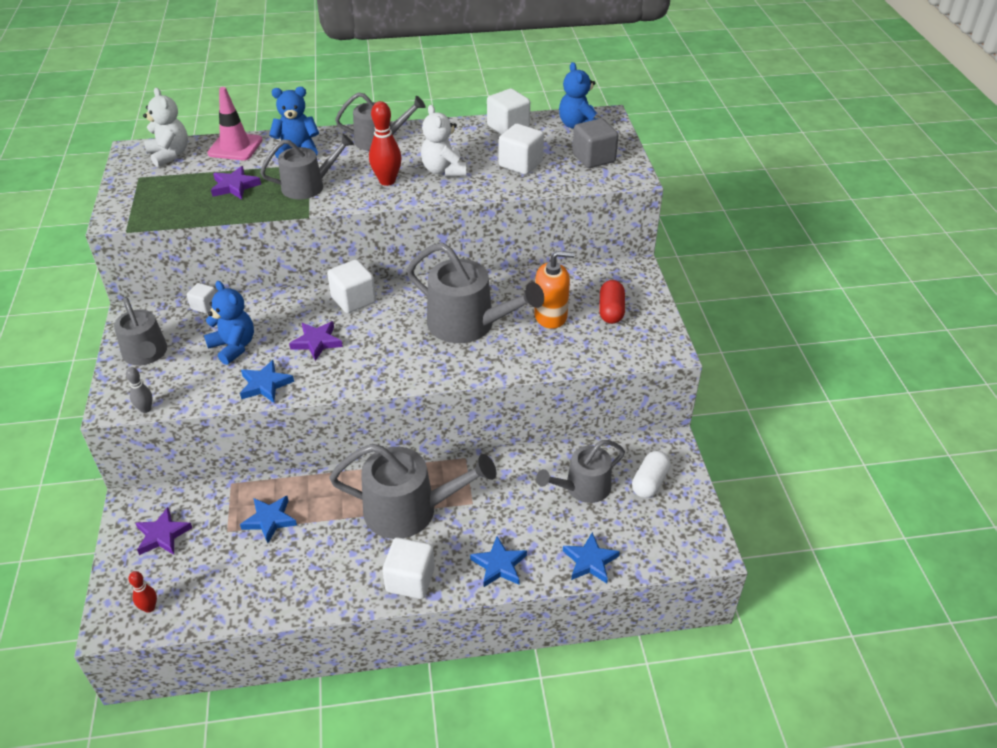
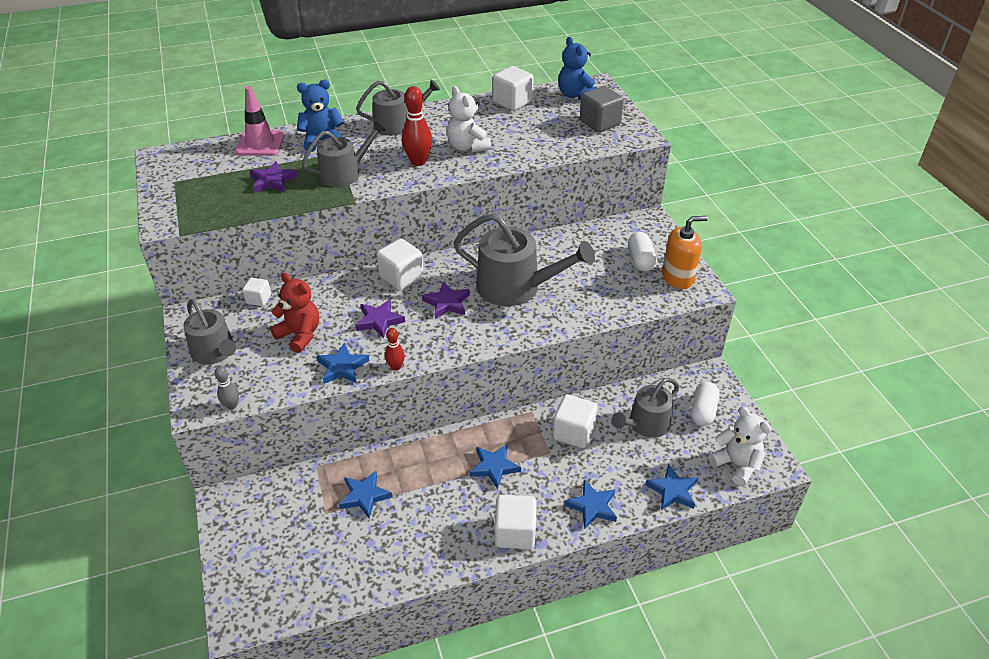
camera: 10 degrees left, 0 degrees up
red bowling pin [129,571,157,613] -> red bowling pin moved to [385,328,405,371]
purple star [135,507,192,555] -> purple star moved to [422,281,470,319]
white teddy bear [143,88,188,167] -> white teddy bear moved to [708,407,771,486]
blue teddy bear [204,281,254,365] -> red teddy bear [270,273,319,353]
grey watering can [329,444,496,539] -> blue star [470,444,521,490]
white cube [499,124,544,175] -> white cube moved to [552,394,598,448]
orange soap dispenser [534,251,574,329] -> orange soap dispenser moved to [662,216,708,289]
red capsule [599,280,625,324] -> white capsule [628,232,657,272]

